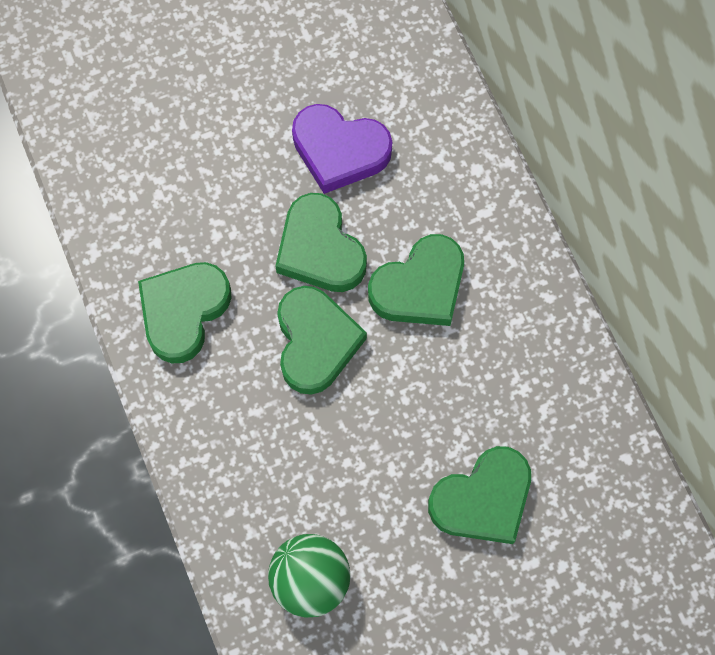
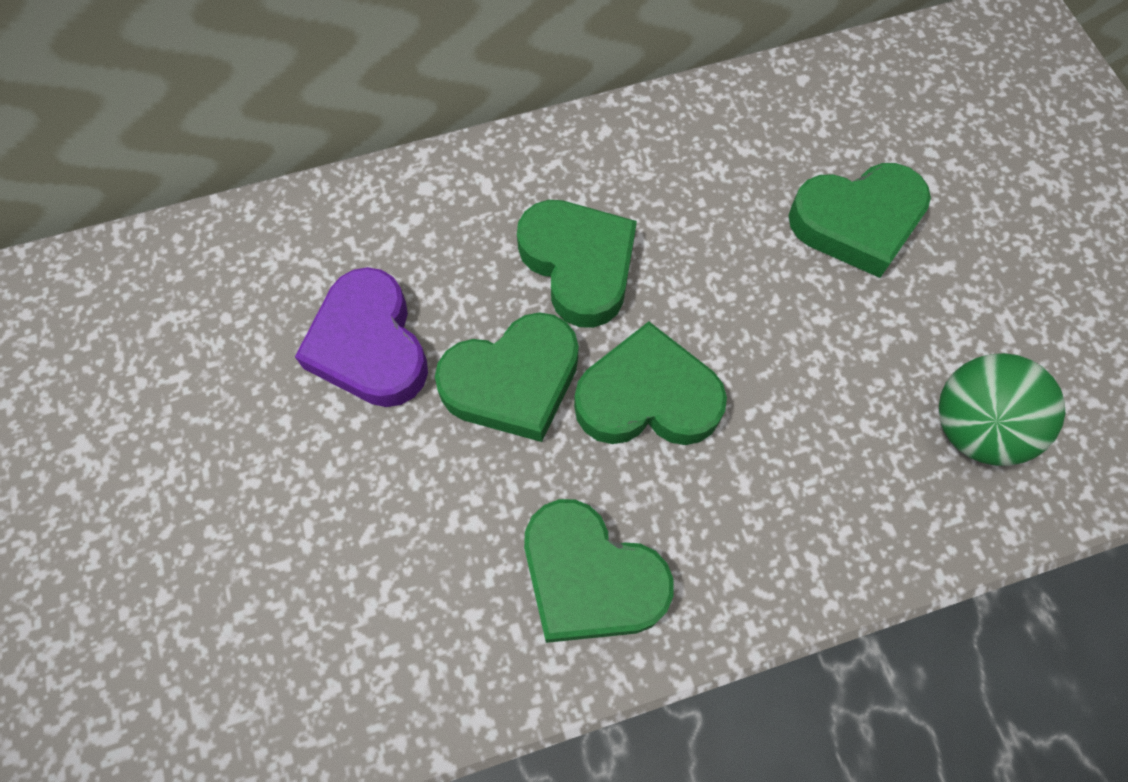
camera: 85 degrees left, 5 degrees down
purple heart [292,104,392,194] -> purple heart turned 135 degrees clockwise [295,267,428,407]
green heart [428,446,531,544] -> green heart turned 105 degrees clockwise [789,163,931,278]

